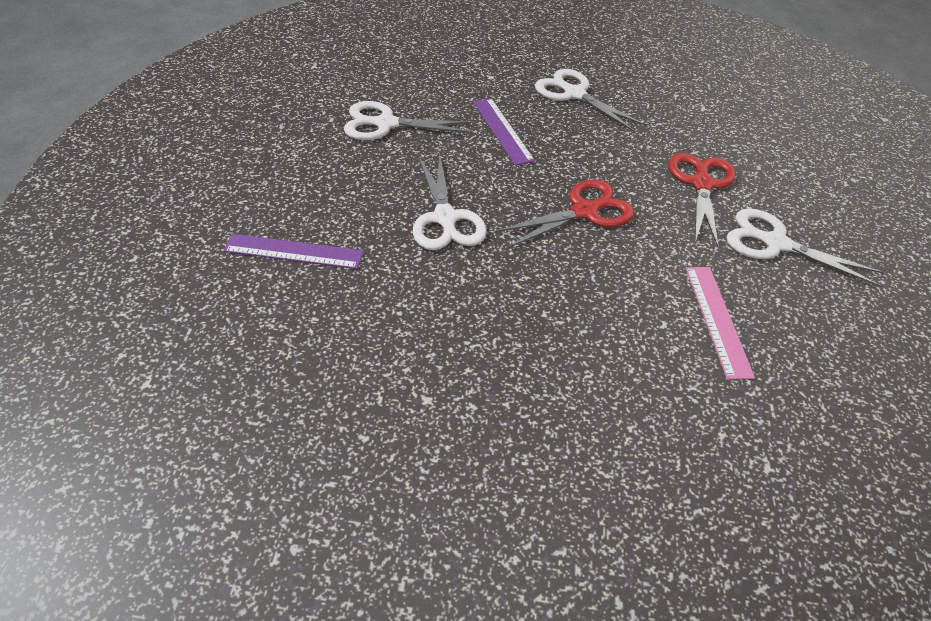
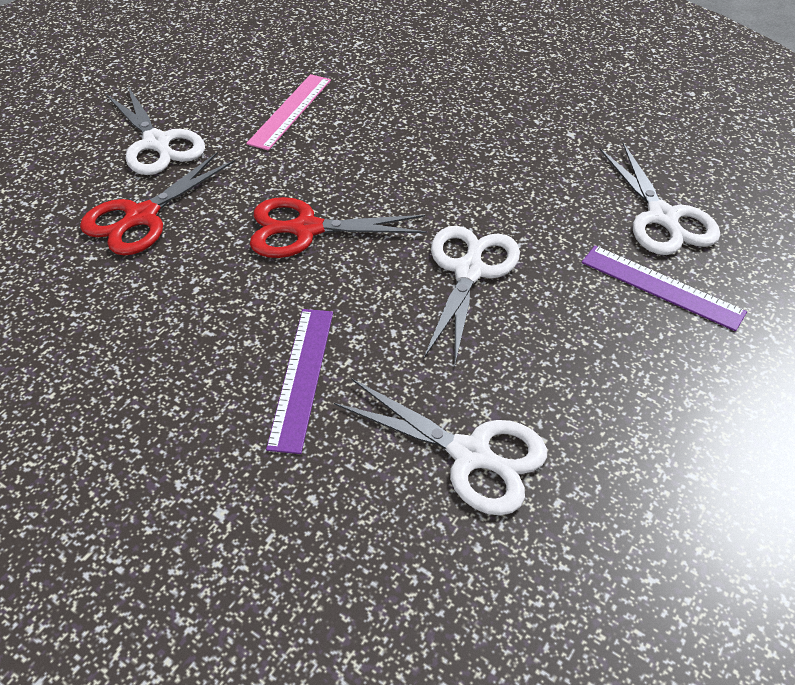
camera: 150 degrees left, 0 degrees up
white scissors [535,69,646,132] -> white scissors moved to [599,143,720,255]

